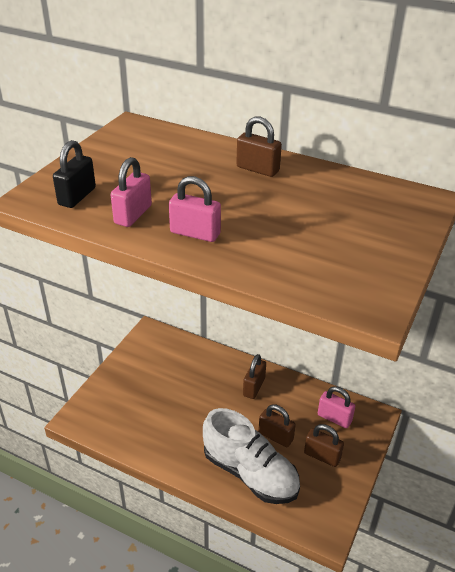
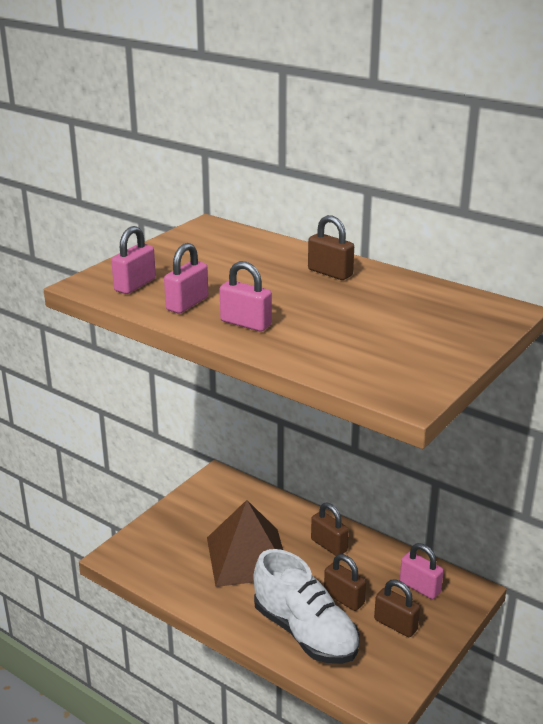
camera: 10 degrees right, 10 degrees down
black padlock [53,140,96,208] -> pink padlock [111,226,156,294]
brown padlock [243,354,266,399] -> brown padlock turned 75 degrees counterclockwise [311,502,349,556]
none -> brown pyramid [207,500,283,587]

